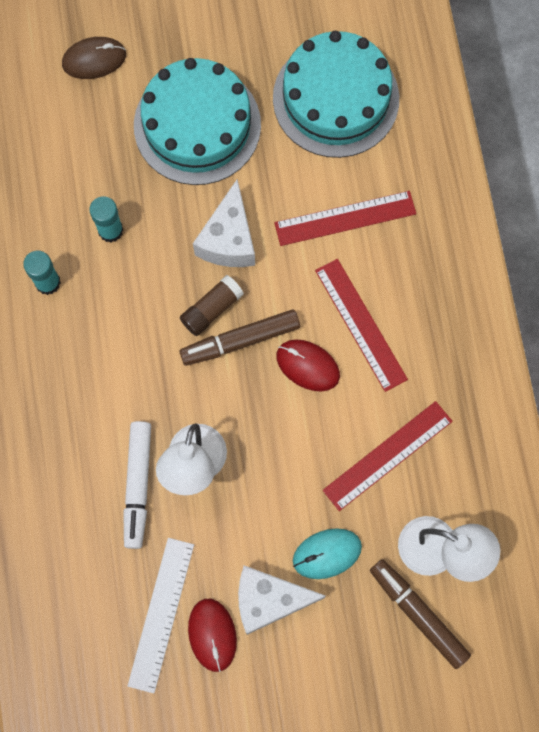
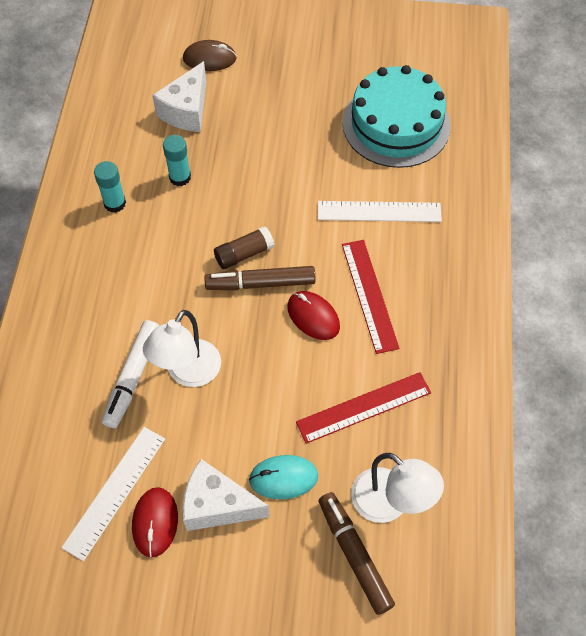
camera: 15 degrees right, 15 degrees down
turquoise cake [134,58,261,185] -> none
white cheese [193,179,255,267] -> white cheese moved to [152,61,206,132]
red ruler [274,191,416,246] -> white ruler [318,201,442,222]

